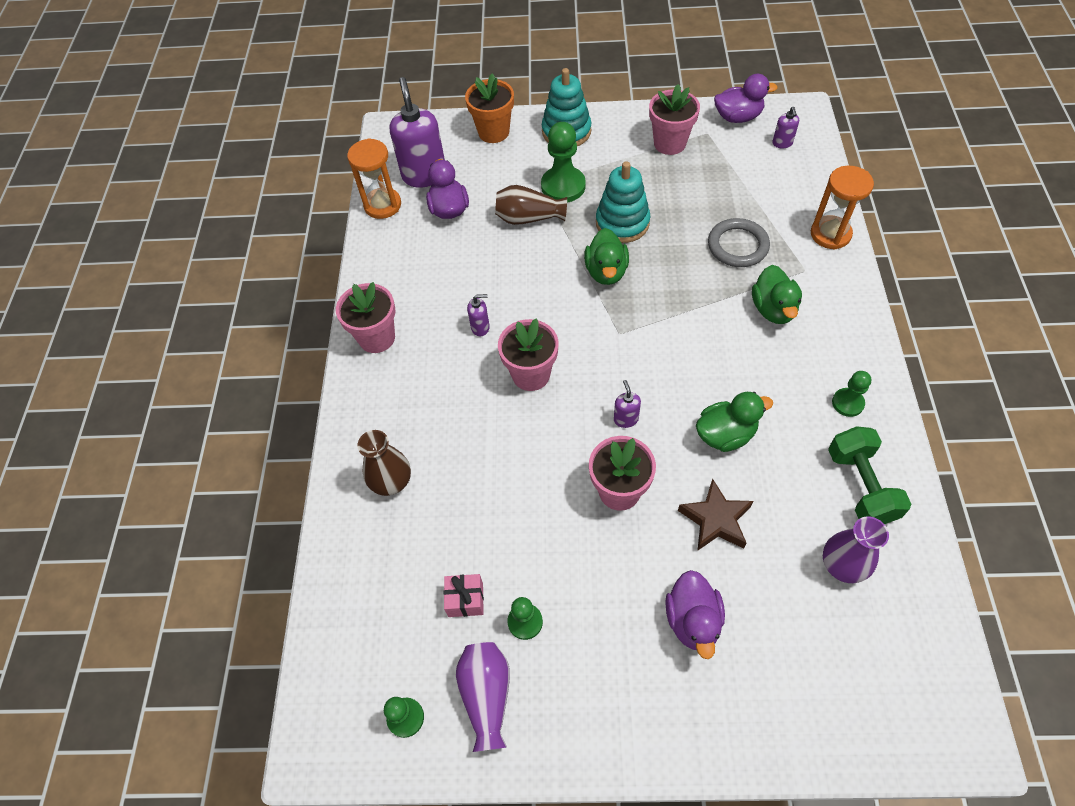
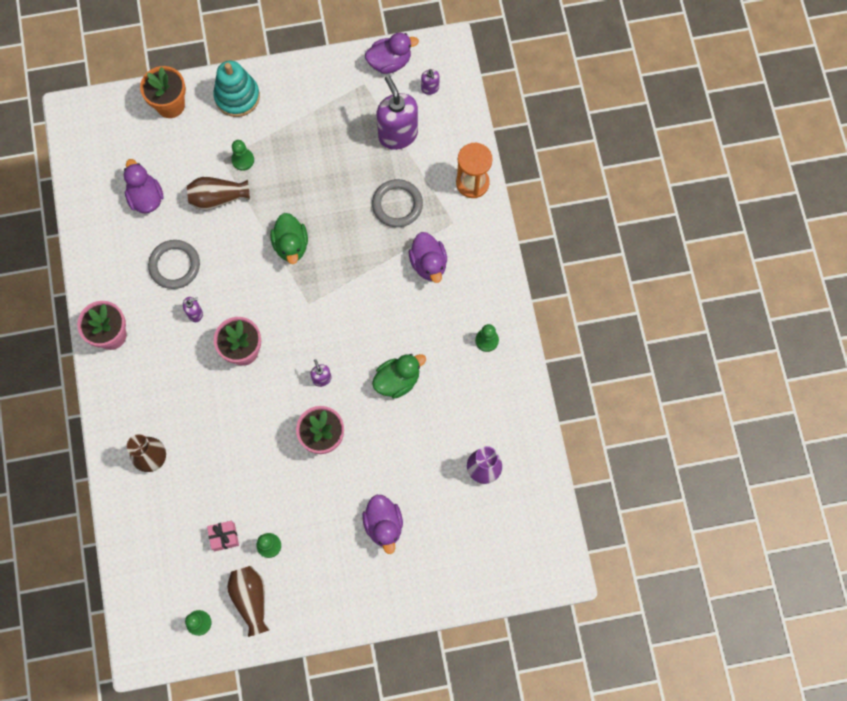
camera: 15 degrees left, 15 degrees up
orange hourglass [347,138,401,219] -> none
purple soap dispenser [390,77,445,188] -> purple soap dispenser moved to [377,75,418,150]
purple vase [456,642,510,752] -> brown vase [227,566,270,637]
green pawn [541,122,586,202] -> green pawn [231,140,254,171], size x0.57
turquoise stacking toy [596,161,651,243] -> none
pink flower pot [649,84,700,155] -> none
brown star [678,479,753,551] -> none
green duck [752,265,802,324] -> purple duck [409,232,447,283]
green dumbbell [828,426,911,524] -> none
none -> grey ring [148,240,200,289]

